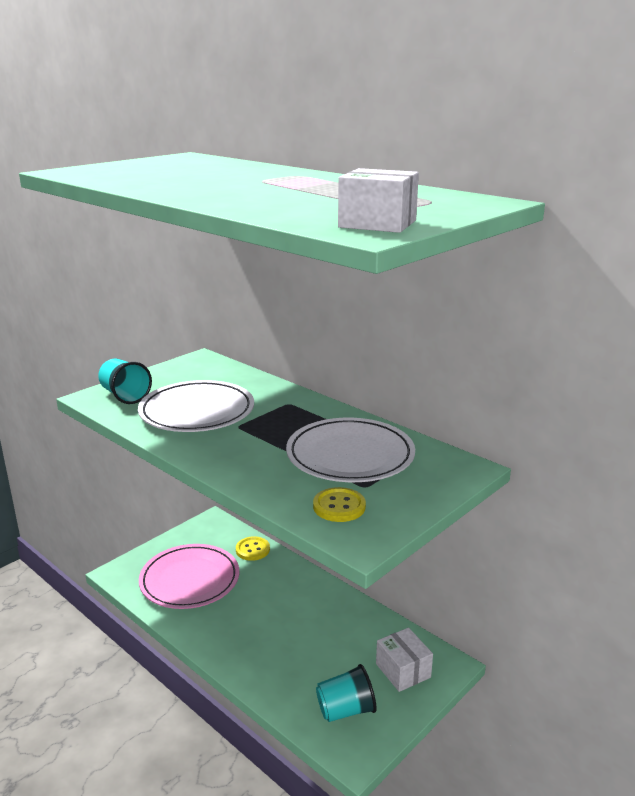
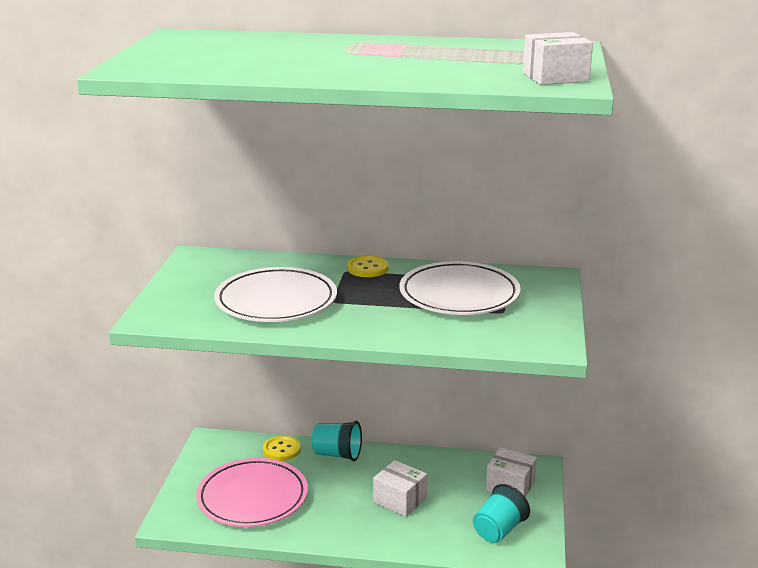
camera: 35 degrees left, 0 degrees up
turquoise cup [98,359,152,404] -> turquoise cup moved to [312,421,362,461]
yellow button [313,487,366,522] -> yellow button moved to [347,256,389,277]
none -> white box [373,460,427,517]

